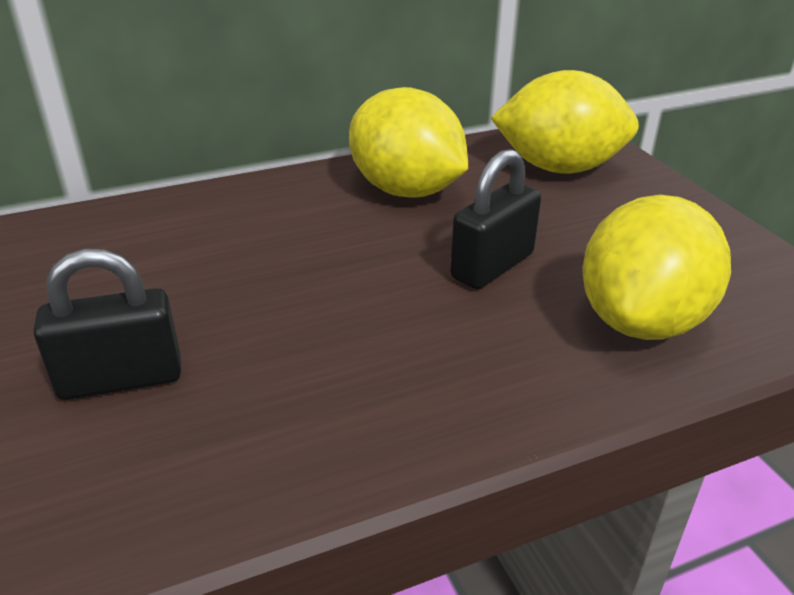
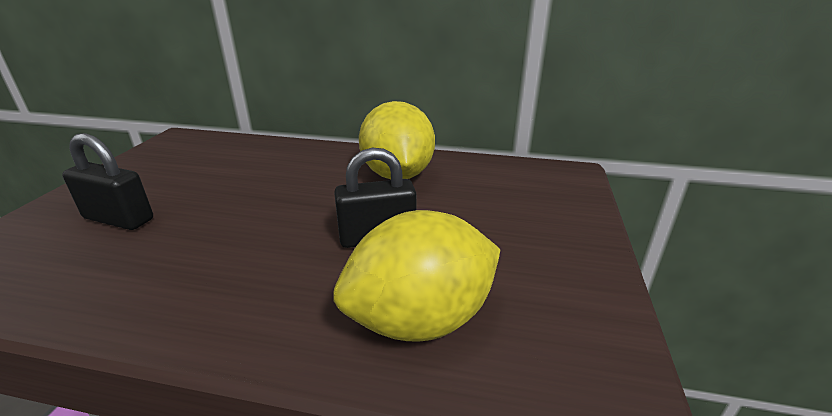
camera: 35 degrees right, 5 degrees down
yellow lemon [491,70,639,174] -> none

